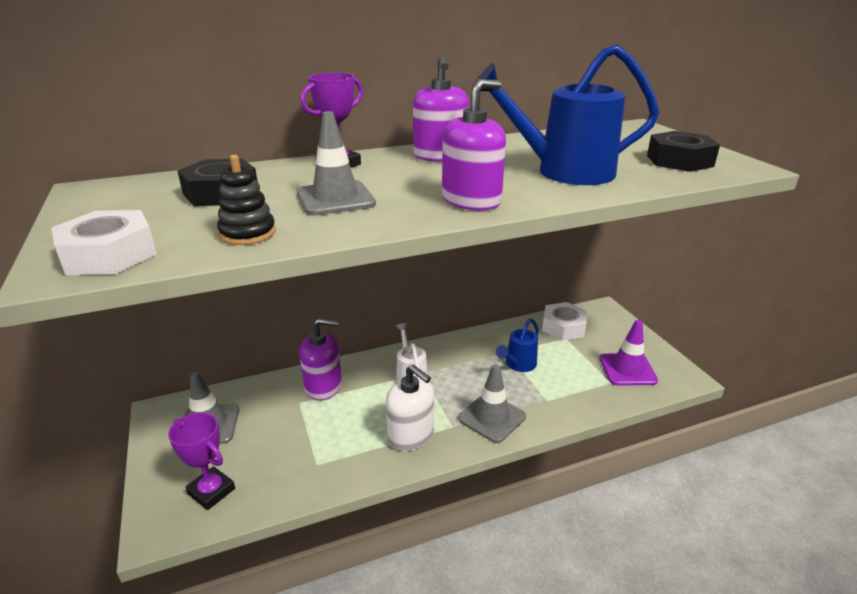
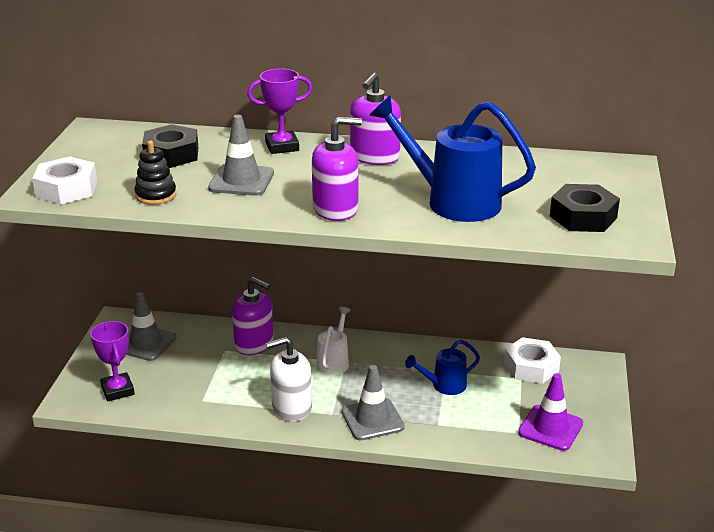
camera: 30 degrees right, 0 degrees up
white soap dispenser [386,364,434,451] -> white soap dispenser turned 90 degrees clockwise [266,337,312,421]

